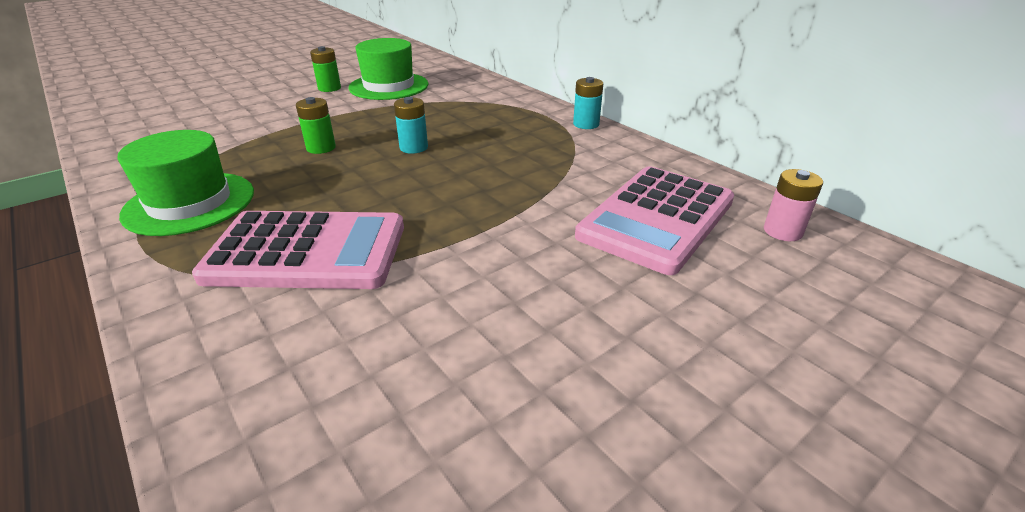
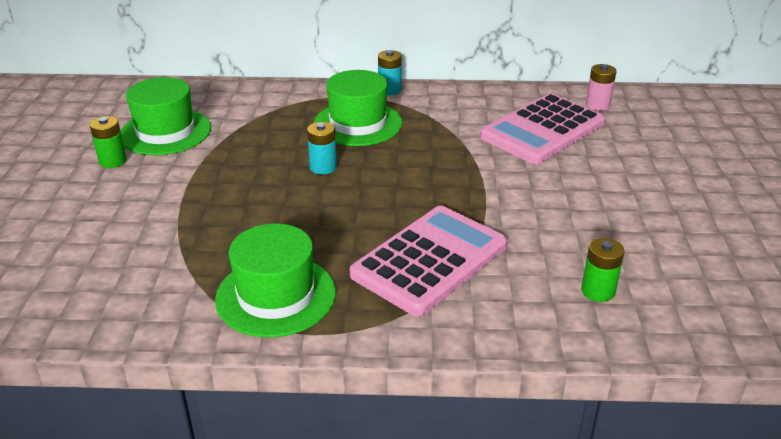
camera: 50 degrees left, 0 degrees up
green battery [296,97,336,154] -> green battery moved to [581,238,624,302]
pink calculator [575,166,734,275] -> pink calculator turned 60 degrees clockwise [480,93,605,164]
none -> green hat [314,70,402,146]

